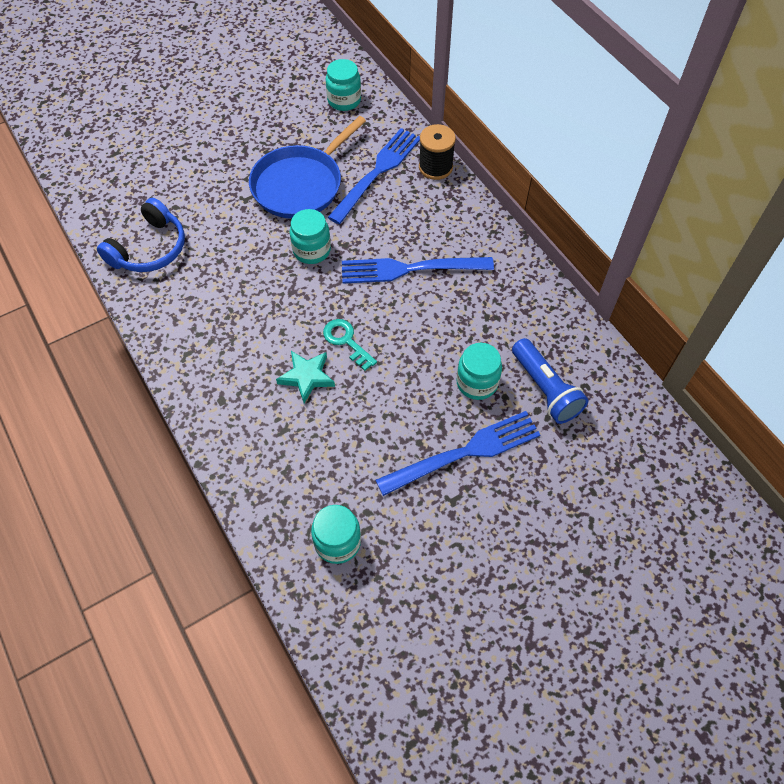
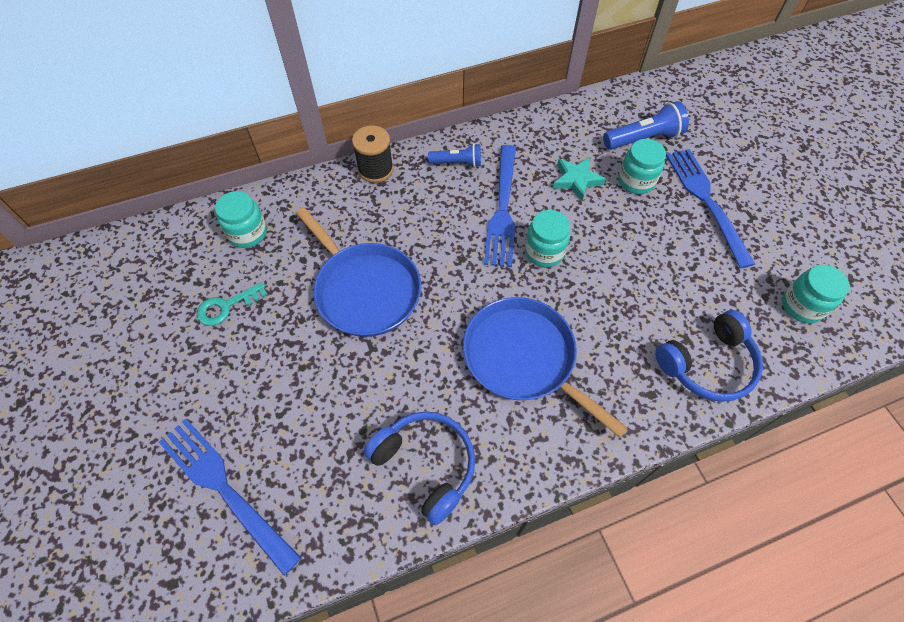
camera: 80 degrees left, 0 degrees up
turquoise star [276,351,335,403] -> turquoise star moved to [553,157,606,201]
turquoise jar [290,209,331,264] -> turquoise jar moved to [525,210,570,267]
turquoise key [323,319,377,371] -> turquoise key moved to [197,282,268,326]
blue fork [327,128,420,224] -> blue fork moved to [159,419,301,576]
none -> blue flashlight [428,144,481,167]
none -> blue pan [463,297,628,438]
none -> blue headphones [655,310,763,402]

